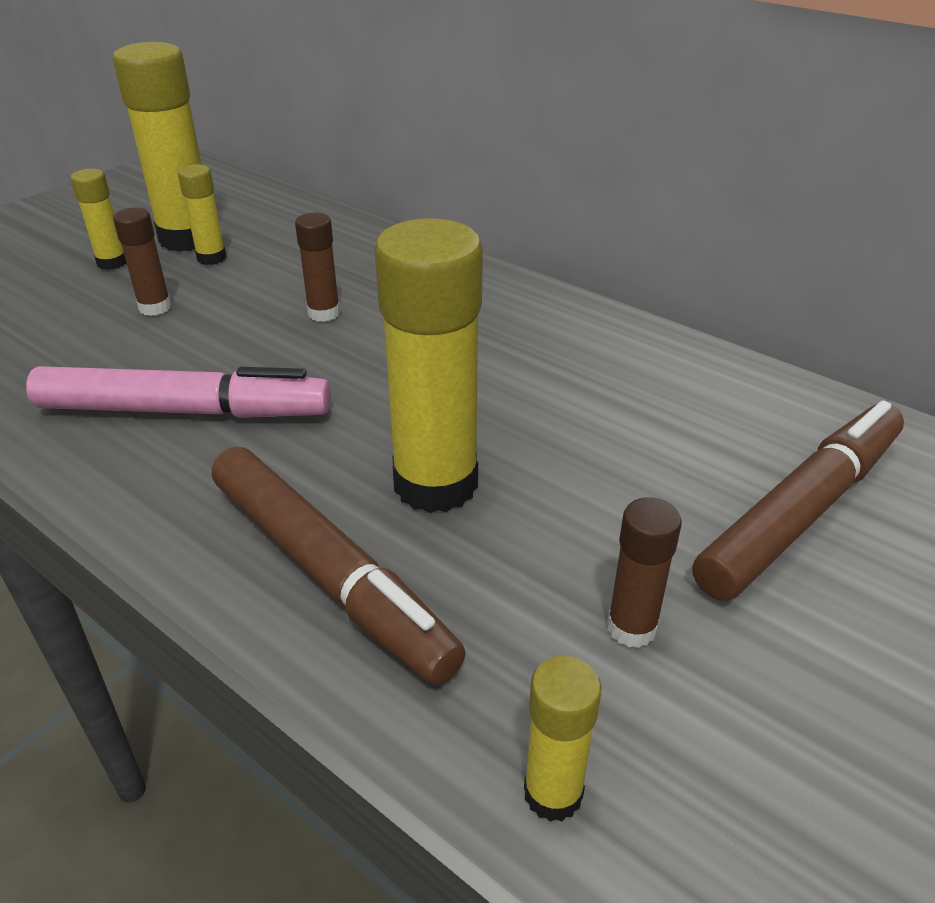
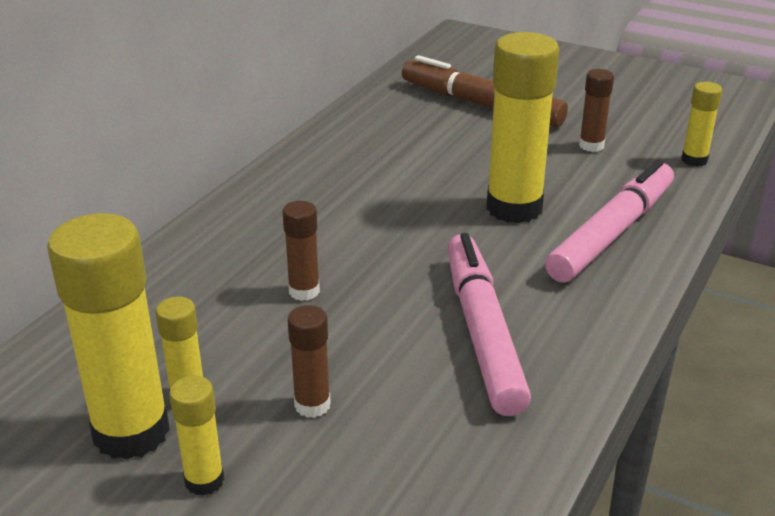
camera: 100 degrees left, 5 degrees down
brown marker [212,447,466,685] -> pink marker [545,160,674,283]

